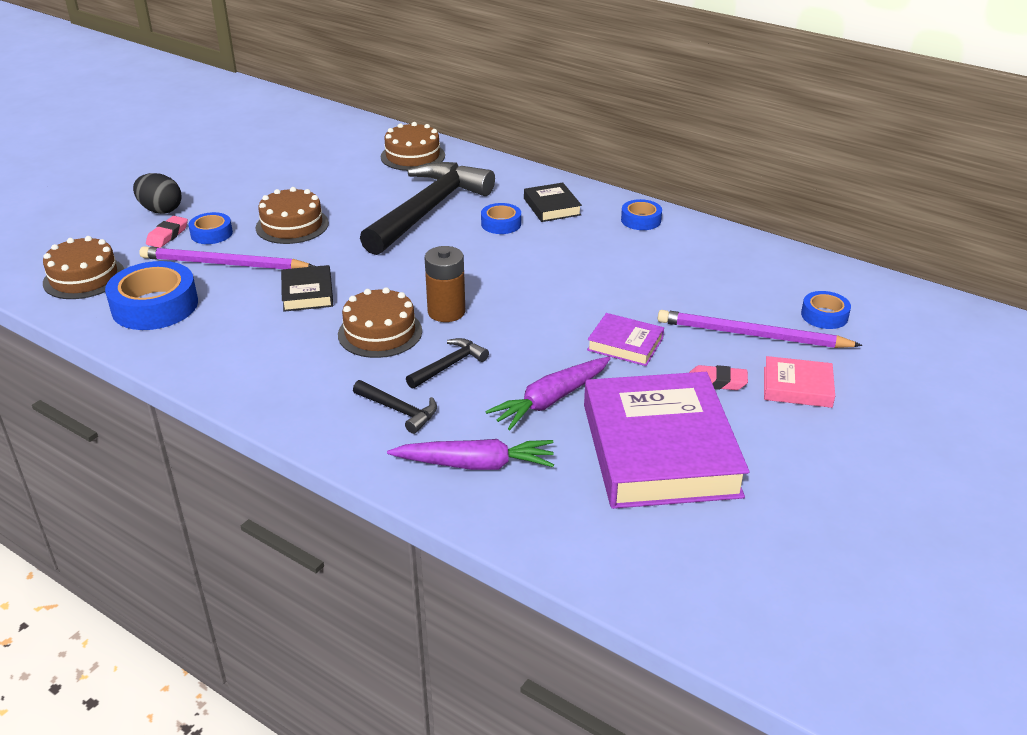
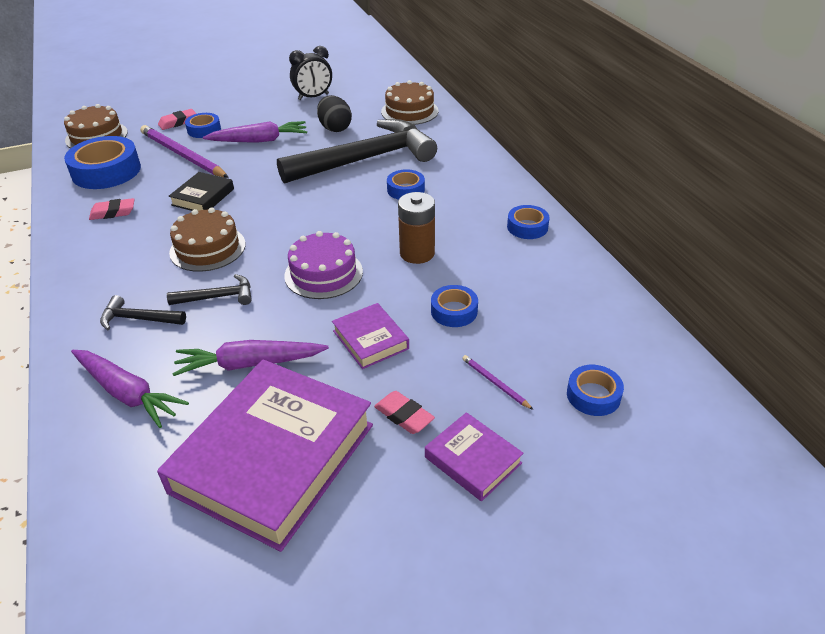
camera: 35 degrees right, 5 degrees up
black egg [133,173,182,214] -> black egg moved to [317,95,352,132]
brown cake [256,187,329,244] -> purple carrot [203,121,307,143]
black hammer [353,380,437,434] -> black hammer turned 120 degrees clockwise [100,295,186,330]
brown battery [425,246,465,322] -> brown battery moved to [398,192,435,264]
black book [524,183,582,222] -> none
purple pencil [658,310,862,348] -> purple pencil [462,355,533,410], size x0.43
pink book [764,356,835,408] -> purple book [425,412,524,501]
none -> pink eraser [89,198,135,220]
none -> purple cake [284,231,363,299]
none -> black clock [289,46,332,100]
none -> blue tape [431,285,478,327]

